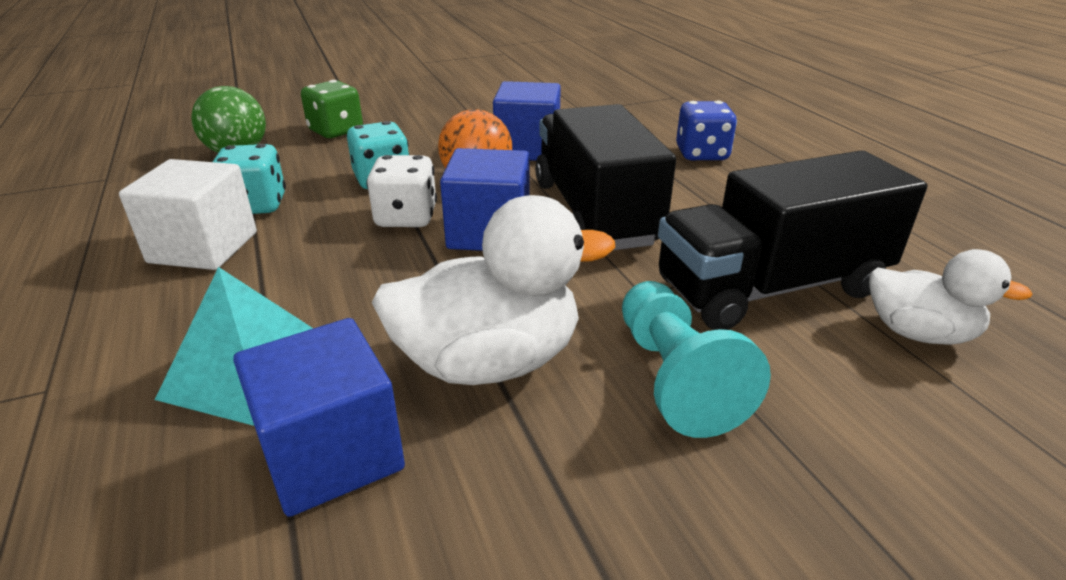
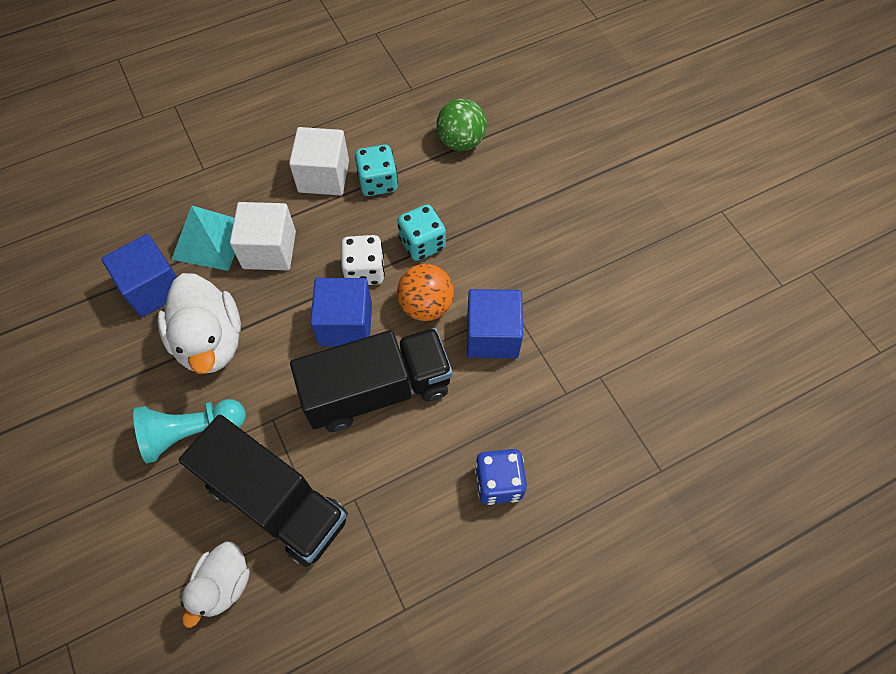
camera: 85 degrees right, 30 degrees up
green dice [301,80,363,138] -> none
black truck [658,150,927,330] -> black truck turned 150 degrees clockwise [179,415,348,567]
none -> white cube [230,202,296,270]

